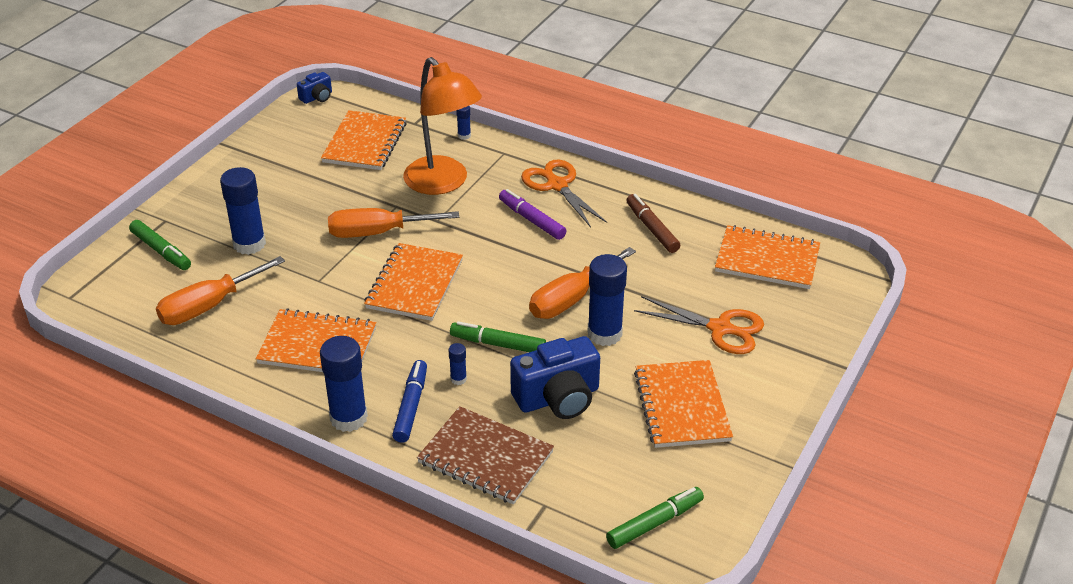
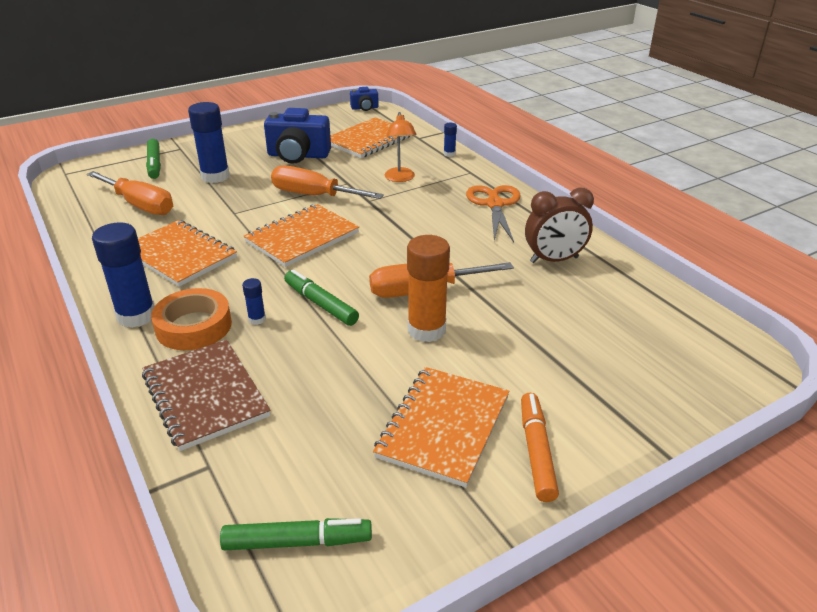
camera: 30 degrees right, 5 degrees down
orange screwdriver [156,256,285,325] -> orange screwdriver turned 135 degrees counterclockwise [87,171,173,215]
blue marker [392,360,427,443] -> orange tape [151,288,232,350]
orange lamp [403,57,482,195] -> orange lamp [385,112,416,182], size x0.52
purple marker [499,189,566,240] -> none
blue camera [510,336,600,419] -> blue camera moved to [264,108,331,164]
blue glue stick [588,254,627,346] -> orange glue stick [407,235,450,342]
brown marker [626,194,680,253] -> brown clock [525,188,594,263]
orange scissors [634,296,764,354] -> none
orange notebook [715,225,820,289] -> none
none -> orange marker [521,393,559,502]

